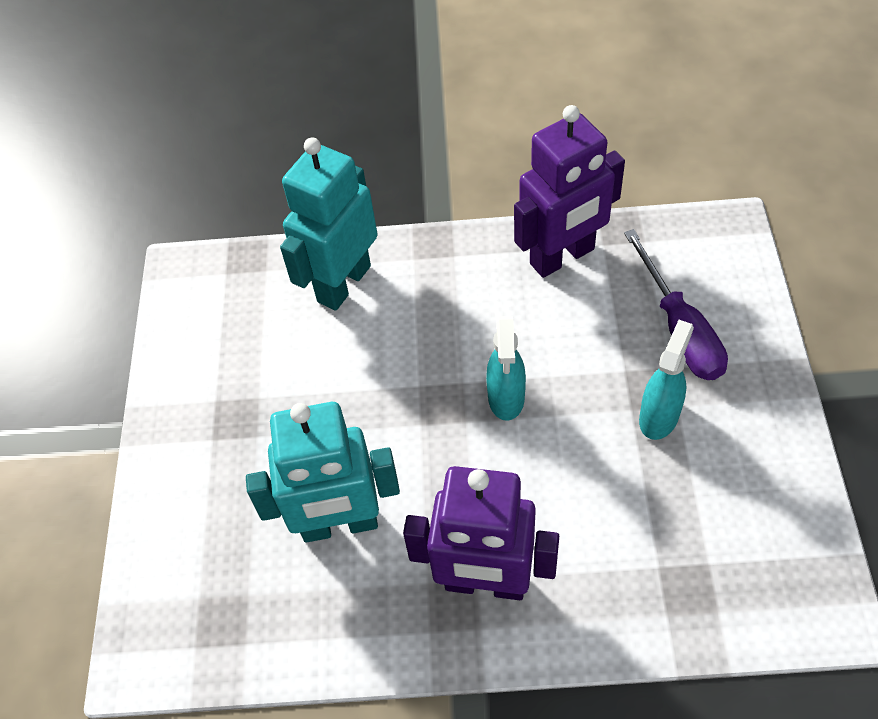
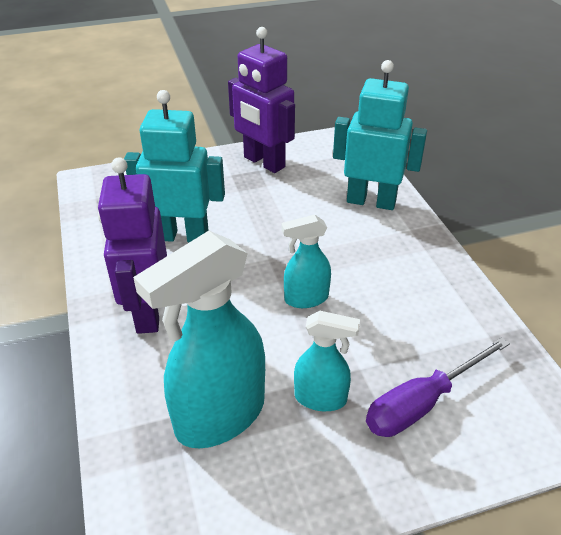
camera: 70 degrees right, 15 degrees down
turquoise robot [246,402,400,543] -> turquoise robot turned 120 degrees clockwise [124,90,225,243]
purple robot [514,105,625,278] -> purple robot moved to [228,27,295,173]
none -> turquoise spray bottle [133,231,265,448]

